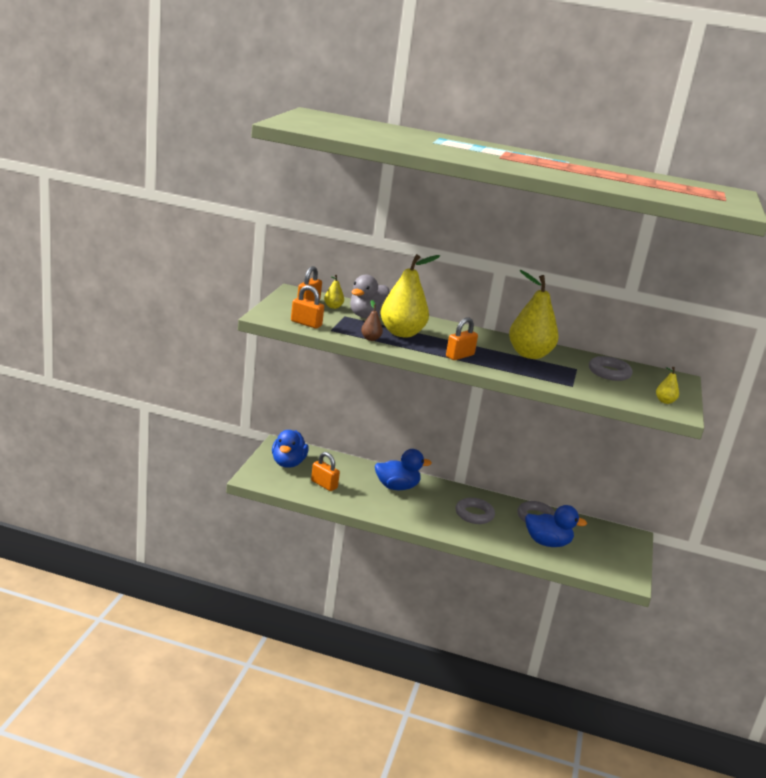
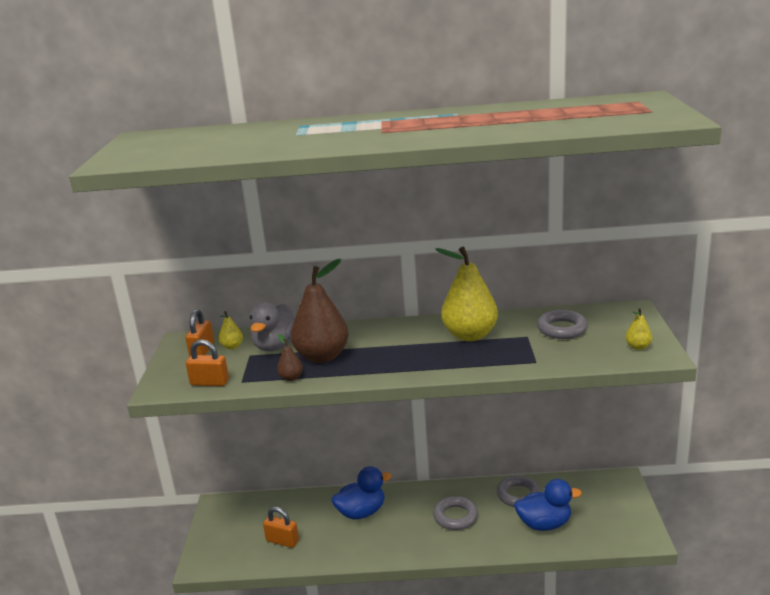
camera: 10 degrees left, 0 degrees up
blue duck [272,430,309,468] -> none
yellow pear [380,254,440,337] -> brown pear [291,259,349,363]
orange padlock [446,317,478,360] -> none

